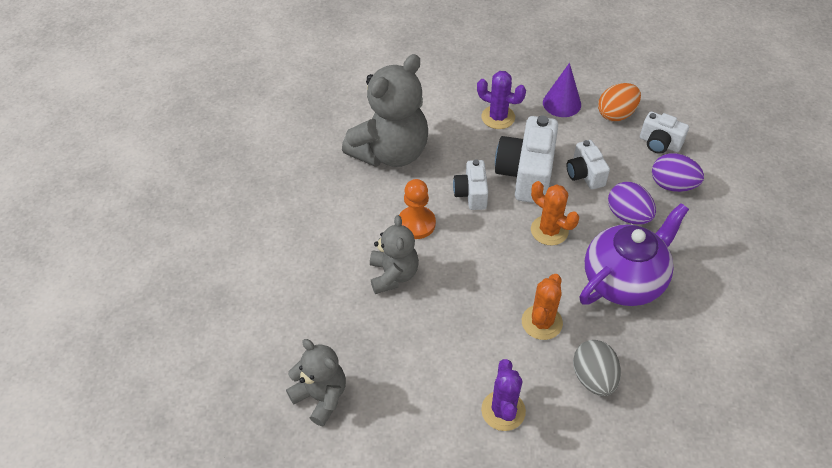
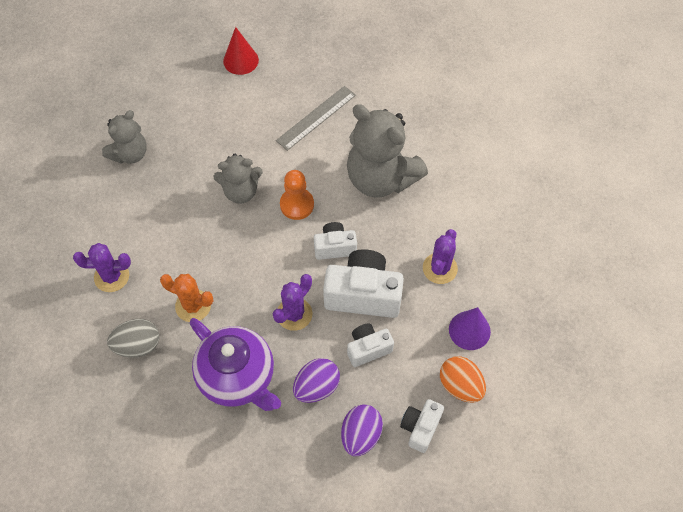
camera: 85 degrees right, 10 degrees up
orange cactus [531,181,579,245] -> purple cactus [273,274,312,331]
none -> red cone [223,27,259,75]
none -> grey ruler [276,86,356,151]

